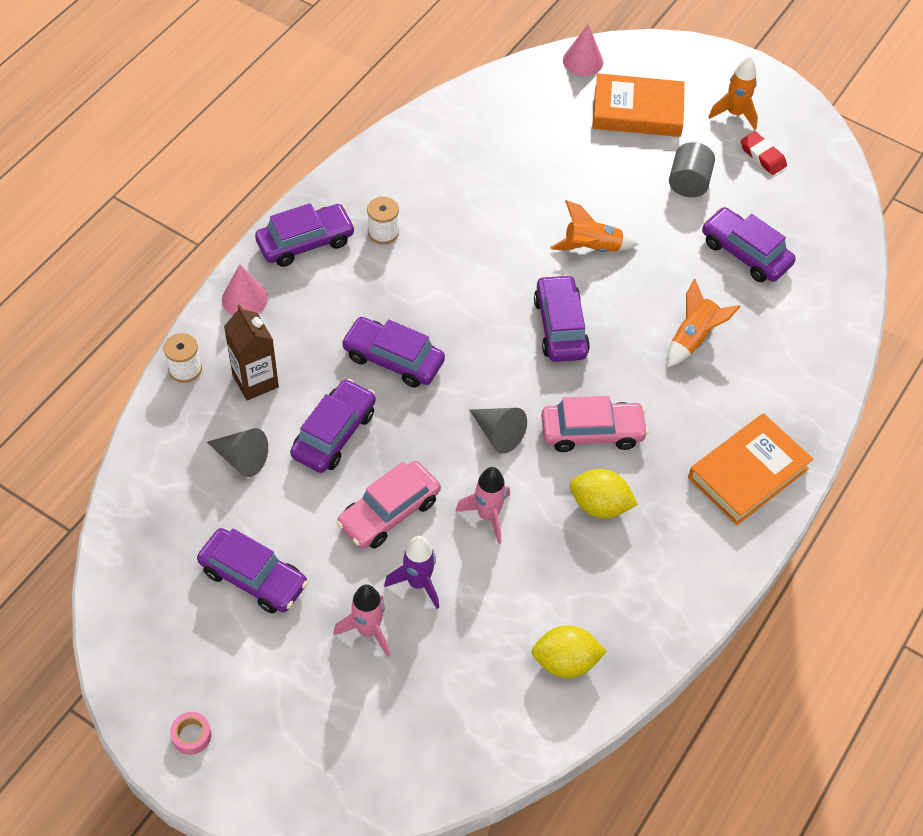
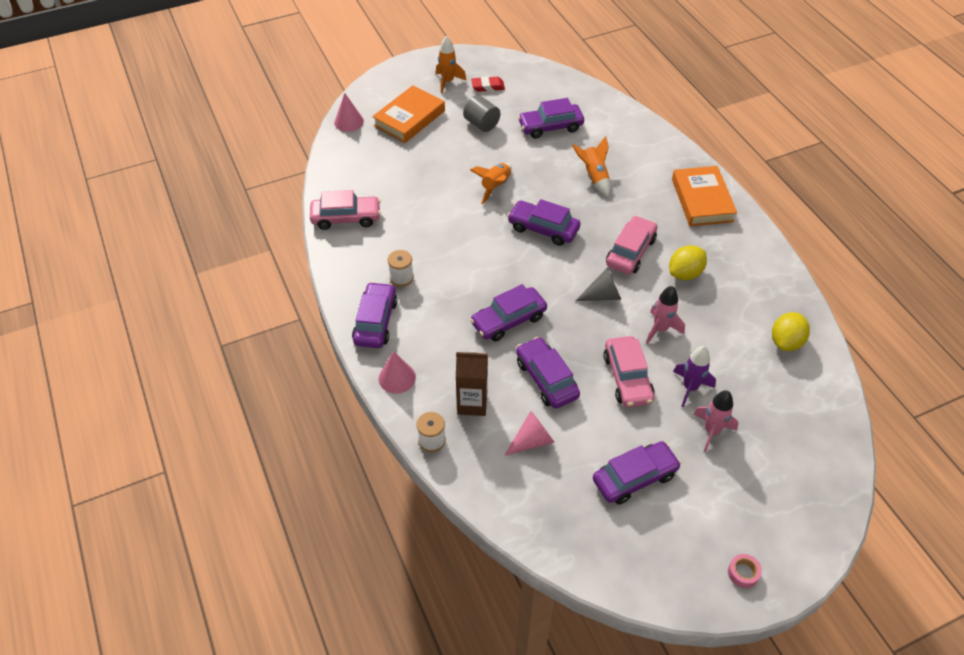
camera: 55 degrees left, 5 degrees down
grey cone [207,428,268,477] -> pink cone [504,411,555,456]
none -> pink car [310,190,381,230]

